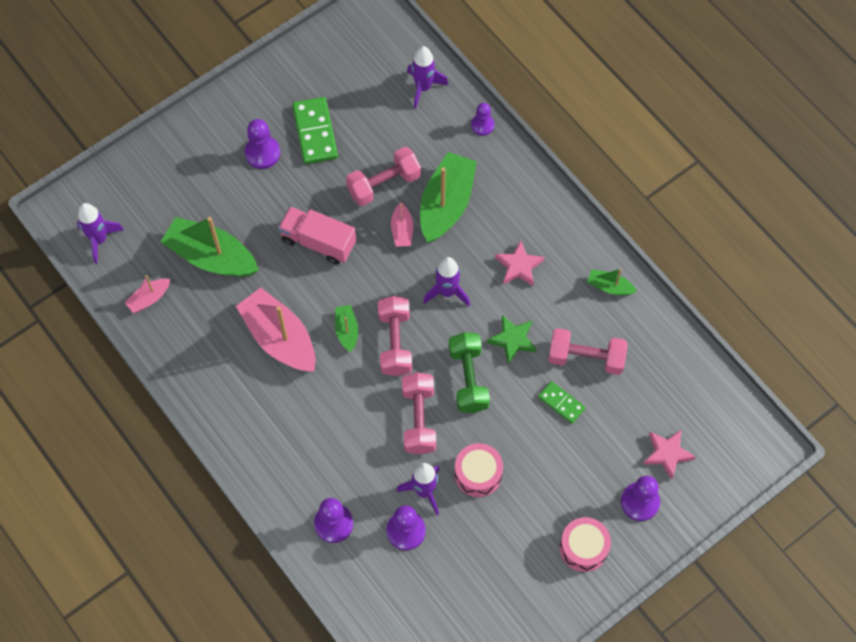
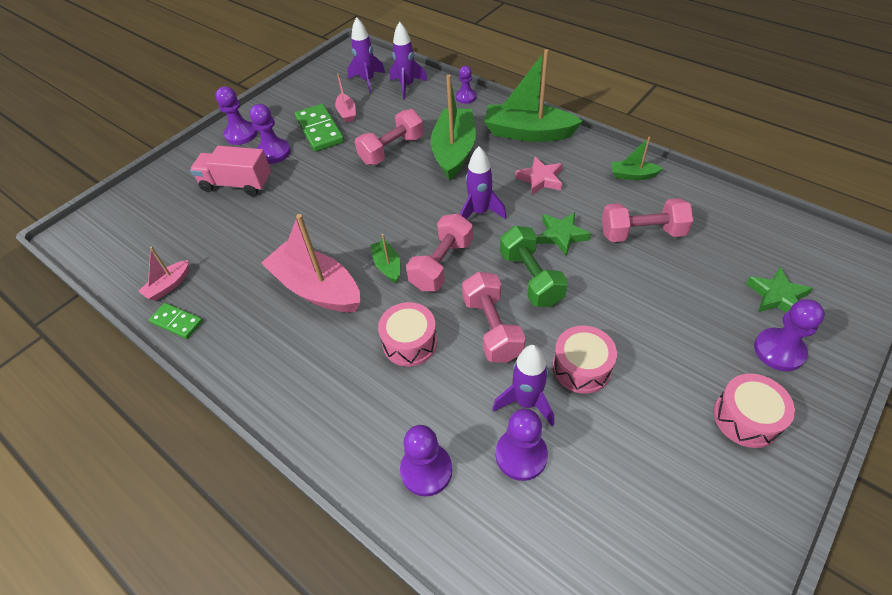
camera: 10 degrees left, 15 degrees down
purple rocket [77,203,124,264] -> purple rocket moved to [347,17,385,93]
green boat [161,217,259,277] -> green boat moved to [484,49,583,142]
pink truck [278,206,356,265] -> pink truck moved to [190,146,271,196]
pink dumbbell [378,296,412,376] -> pink dumbbell turned 45 degrees clockwise [406,214,473,291]
pink boat [391,202,413,247] -> pink boat moved to [335,74,356,123]
green domino [538,381,585,424] -> green domino moved to [149,303,203,339]
pink star [644,430,696,480] -> green star [746,267,813,312]
none -> purple pawn [215,86,257,145]
none -> pink drum [378,302,438,367]

